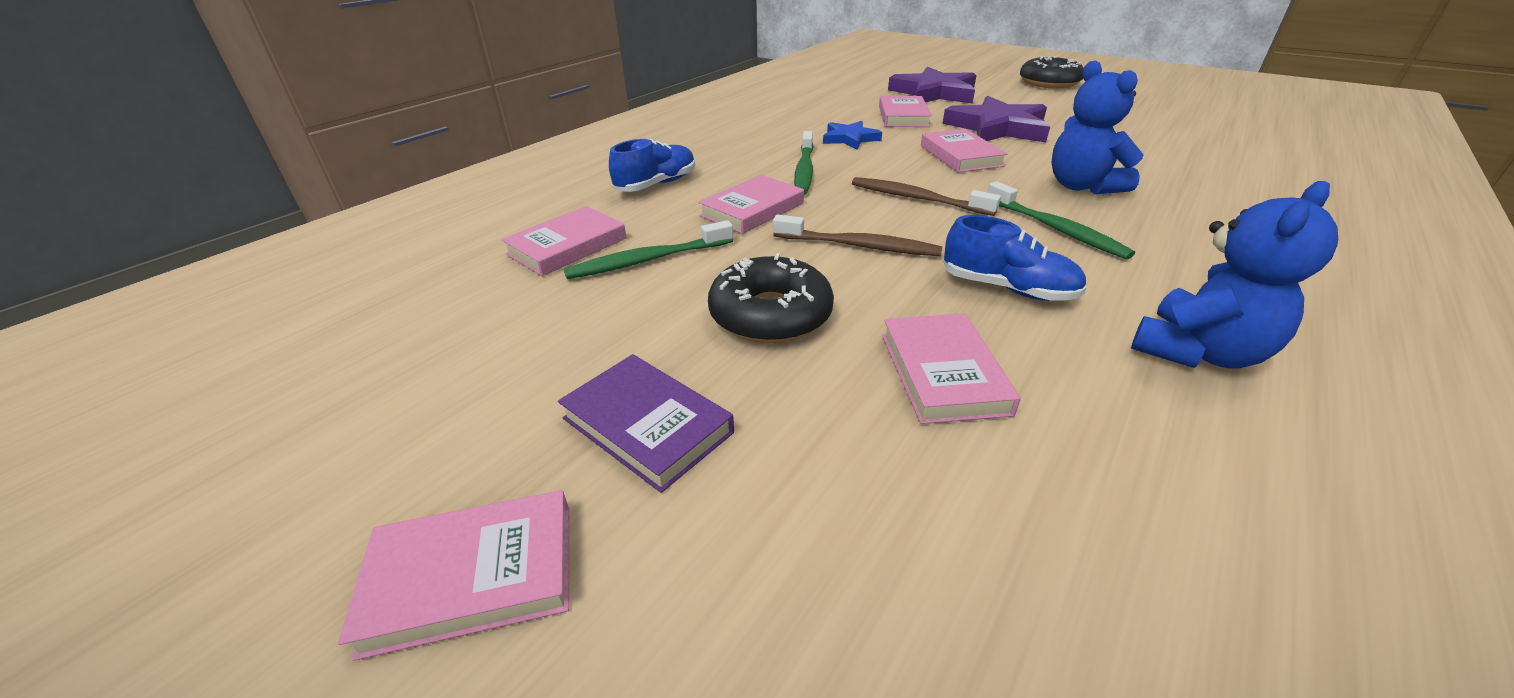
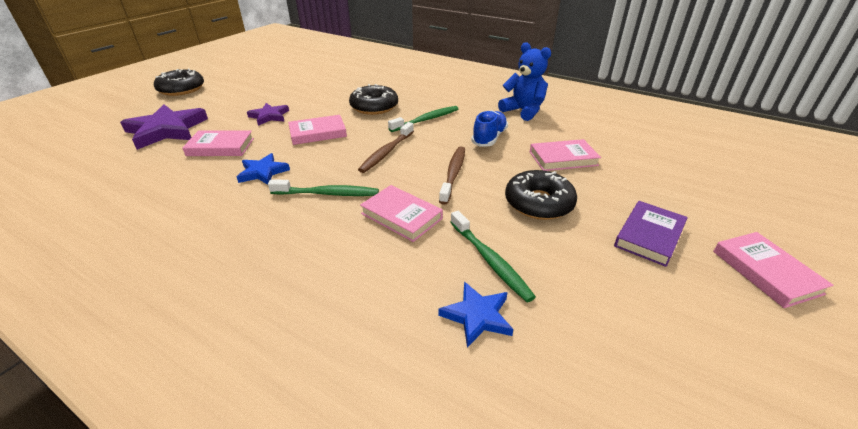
camera: 95 degrees left, 0 degrees up
pink book [501,206,626,276] -> blue star [438,282,513,348]
blue shoe [609,138,695,192] -> none
purple star [942,96,1050,142] -> purple star [247,103,289,126], size x0.56
blue teddy bear [1052,60,1144,194] -> black donut [349,84,398,115]

